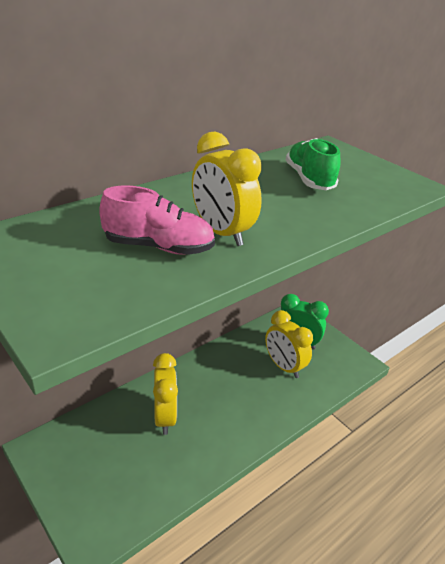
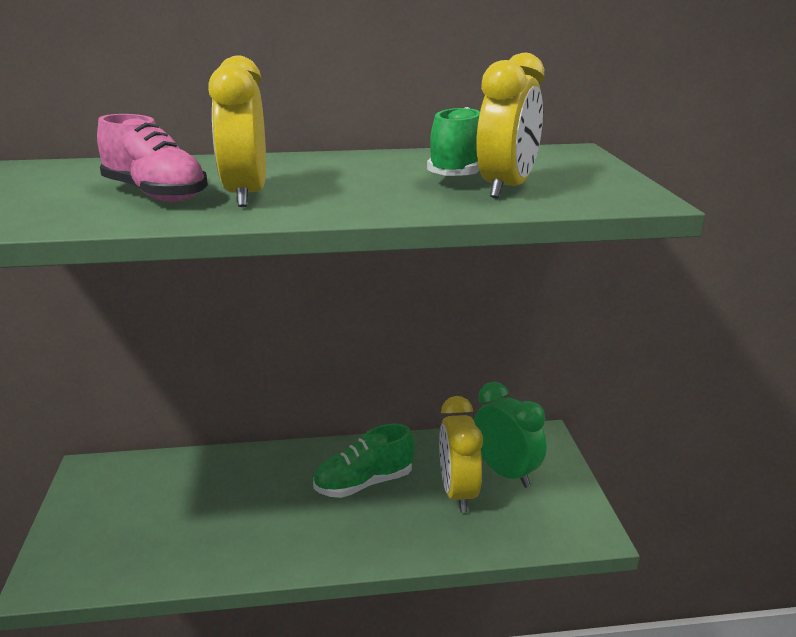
camera: 35 degrees right, 10 degrees down
yellow clock [153,353,178,435] -> yellow clock moved to [476,53,544,198]
none -> green shoe [313,424,415,498]

